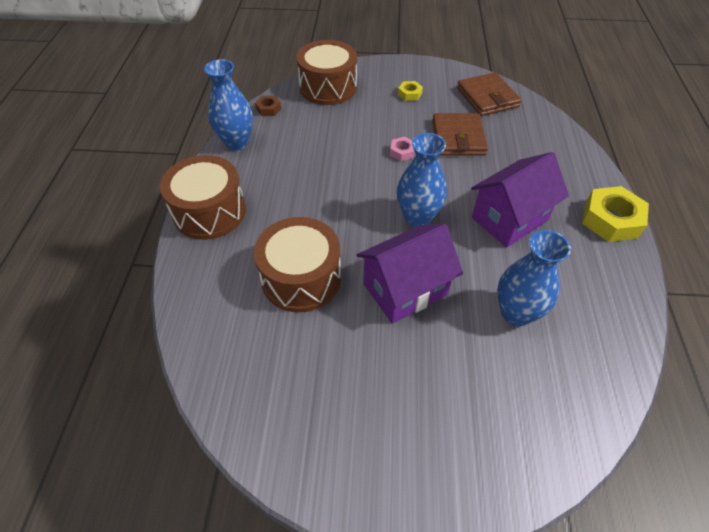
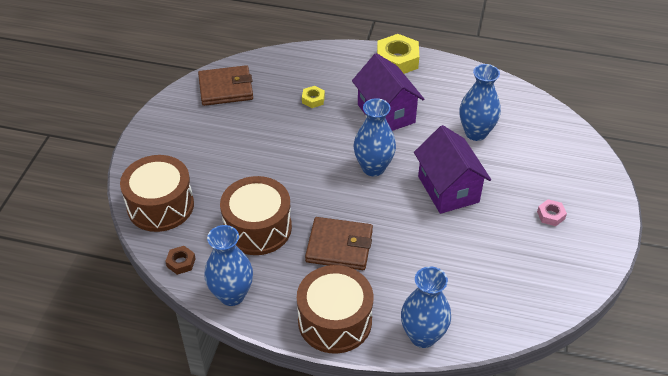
camera: 80 degrees left, 5 degrees down
brown drum [254,217,341,312] -> brown drum moved to [220,176,292,255]
pink nut [390,137,415,161] -> pink nut moved to [537,199,567,226]
yellow nut [398,81,423,101] -> yellow nut moved to [302,86,325,108]
brown wallet [432,113,488,156] -> brown wallet moved to [305,217,373,270]
none -> blue vase [401,266,451,348]

